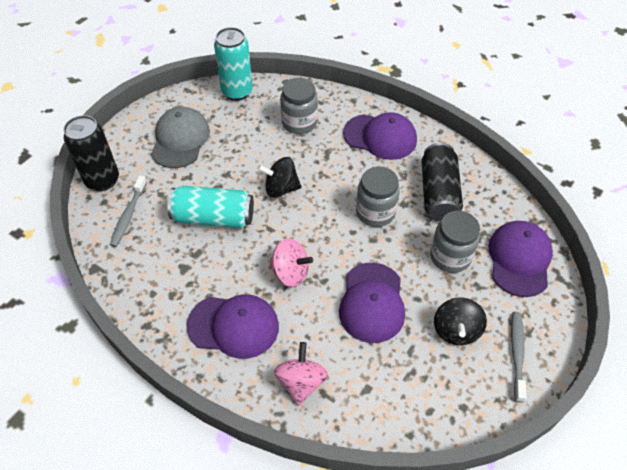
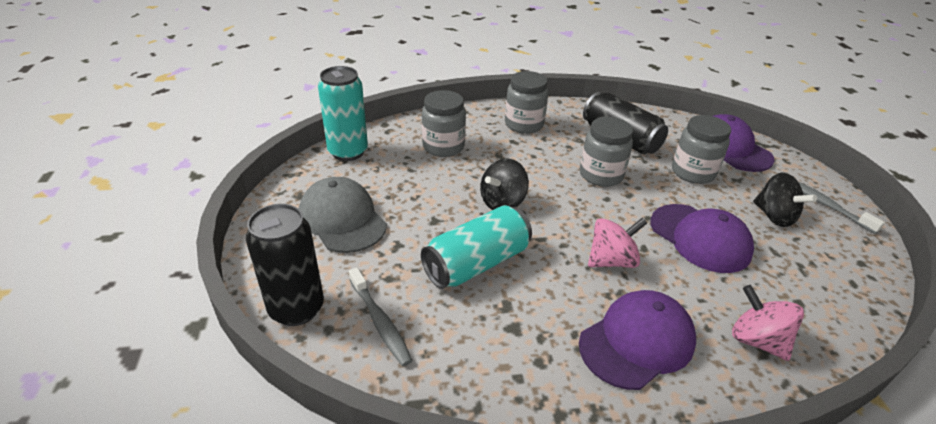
camera: 45 degrees left, 15 degrees down
purple cap [343,112,417,160] -> grey jar [505,71,548,134]

